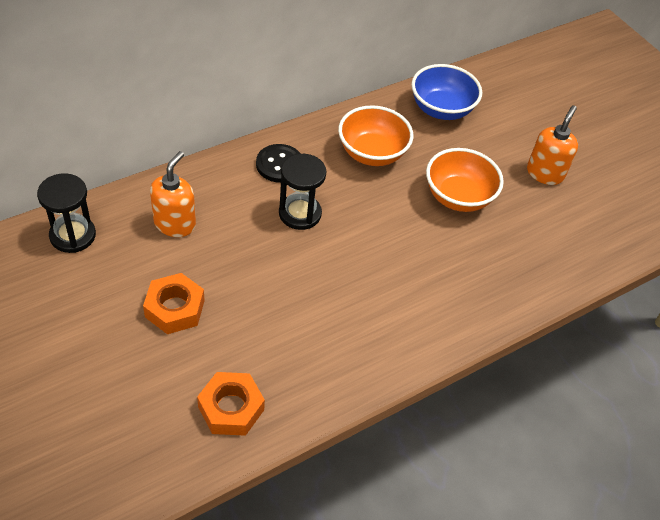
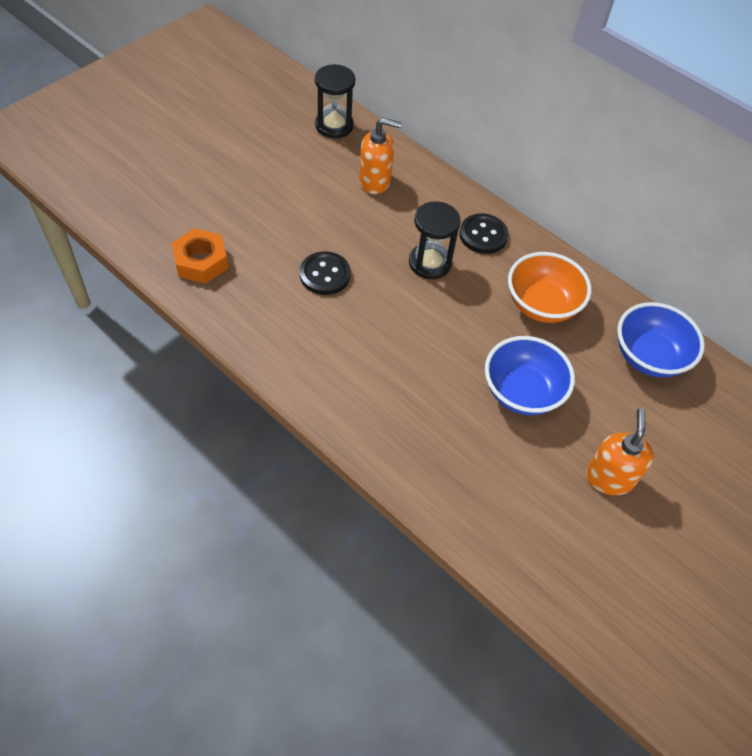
camera: 75 degrees right, 5 degrees up
orange nut [143,273,205,334] -> none
orange bowl [426,148,504,212] -> blue bowl [485,336,575,415]
orange soap dispenser [527,105,578,185] -> orange soap dispenser turned 90 degrees counterclockwise [586,408,654,495]
none -> black button [300,252,351,295]

